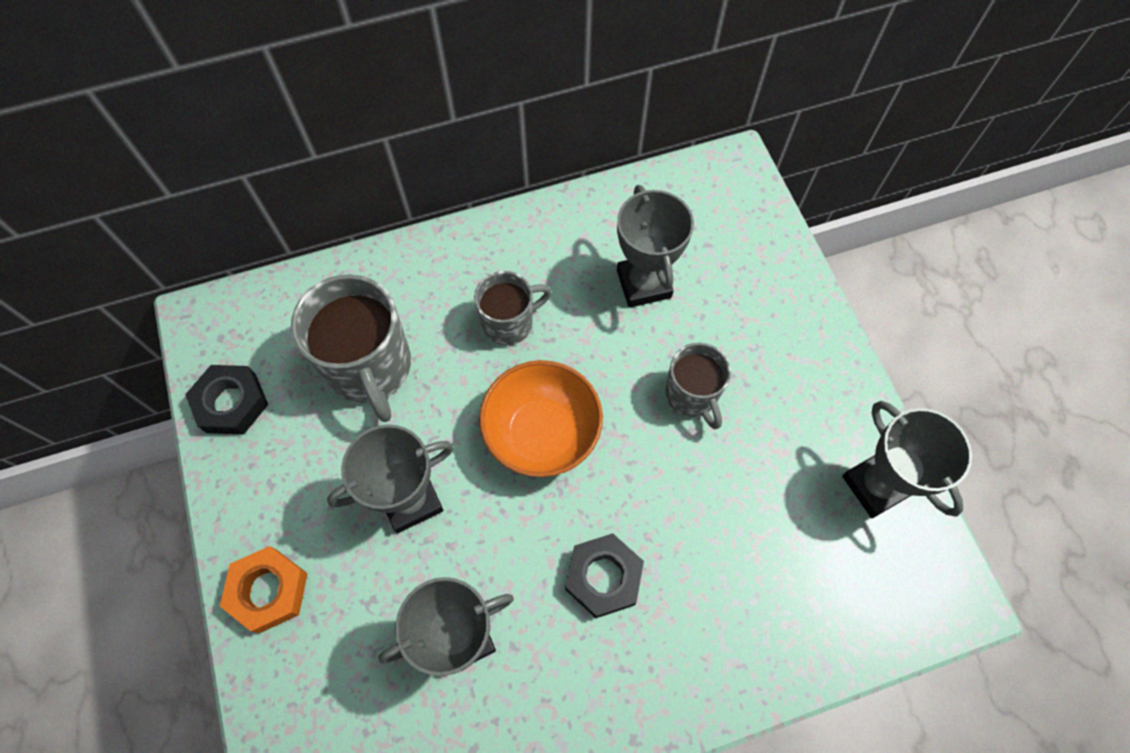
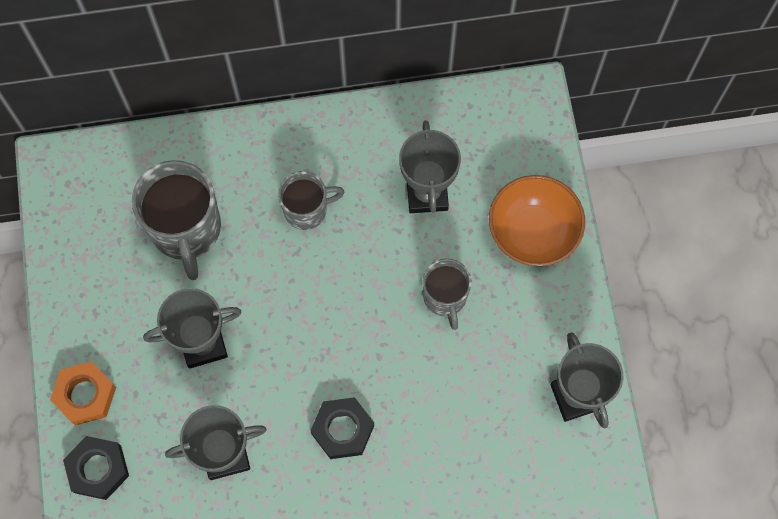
camera: 10 degrees right, 5 degrees up
black nut [185,365,268,434] -> black nut moved to [63,436,129,500]
orange bowl [479,360,603,477] -> orange bowl moved to [489,175,585,266]

